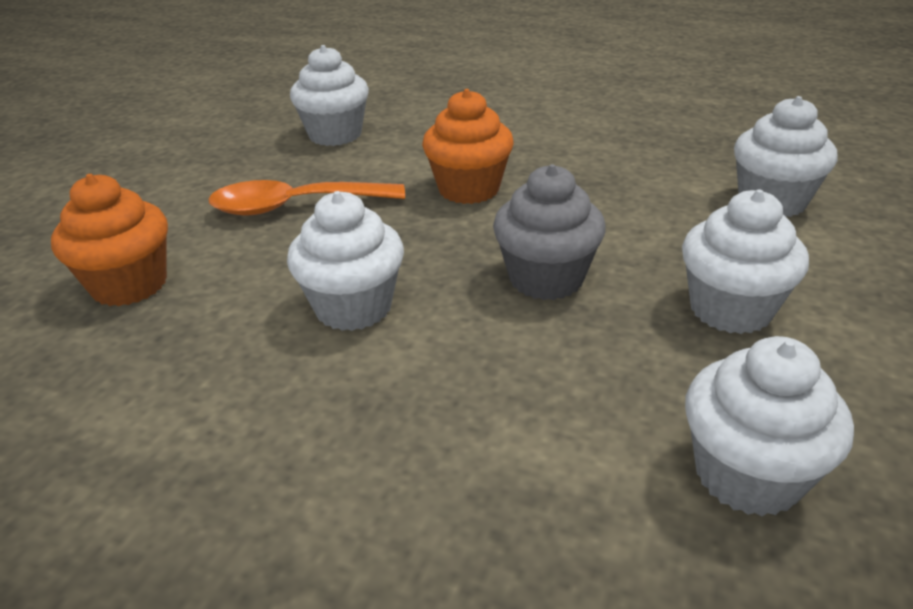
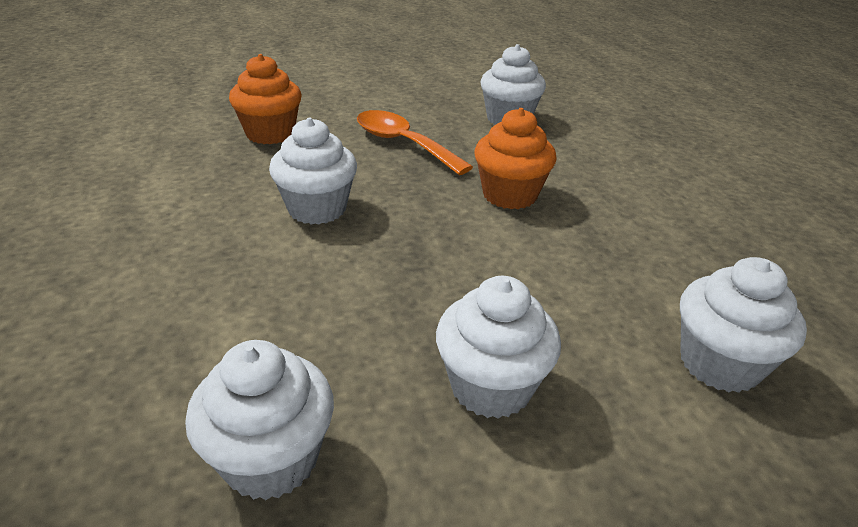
camera: 50 degrees right, 0 degrees up
grey cupcake [493,164,606,300] -> none

